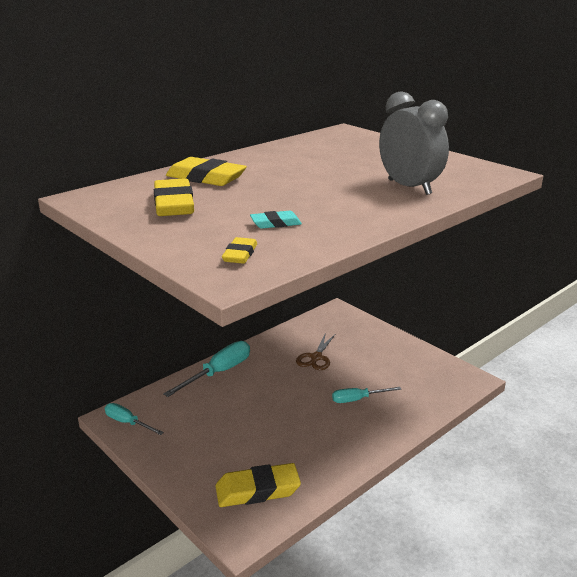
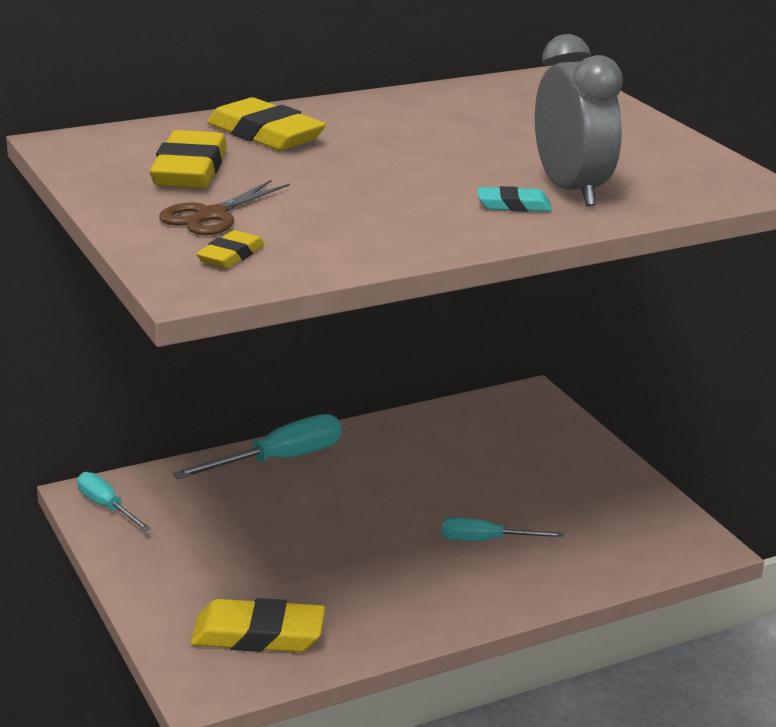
camera: 15 degrees right, 0 degrees up
turquoise eraser [250,211,302,229] -> turquoise eraser moved to [478,186,552,212]
brown scissors [296,333,335,370] -> brown scissors moved to [159,180,290,235]

